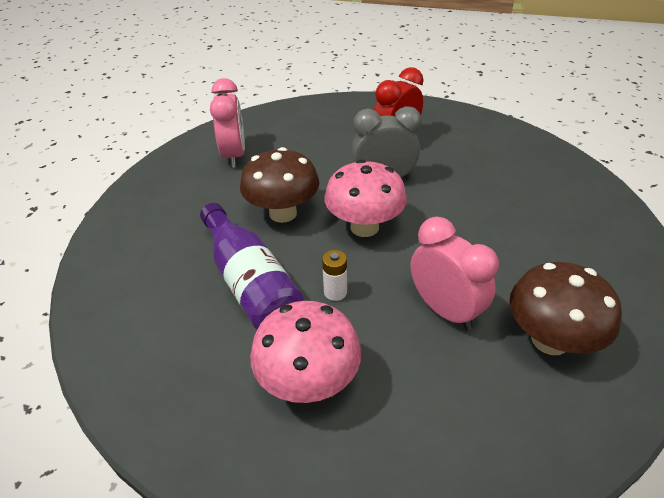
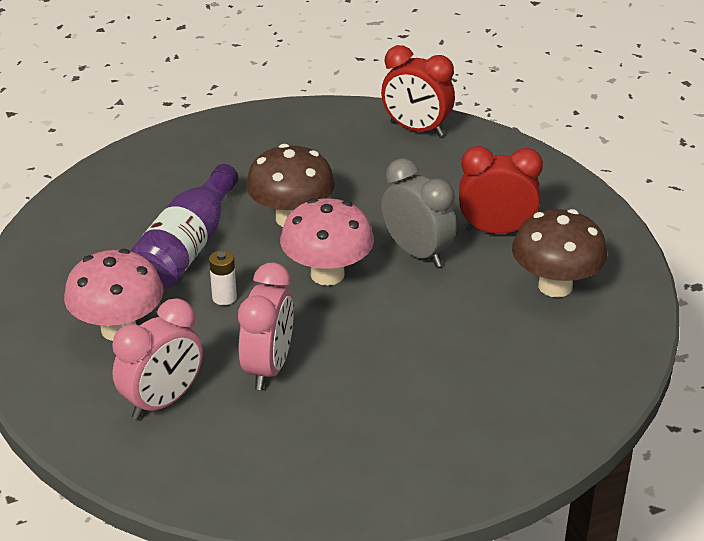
camera: 50 degrees right, 5 degrees down
pink clock [210,78,245,168] -> pink clock moved to [112,298,203,420]
brown mushroom [509,262,622,355] -> brown mushroom moved to [512,209,607,298]
none -> red clock [381,45,455,137]

